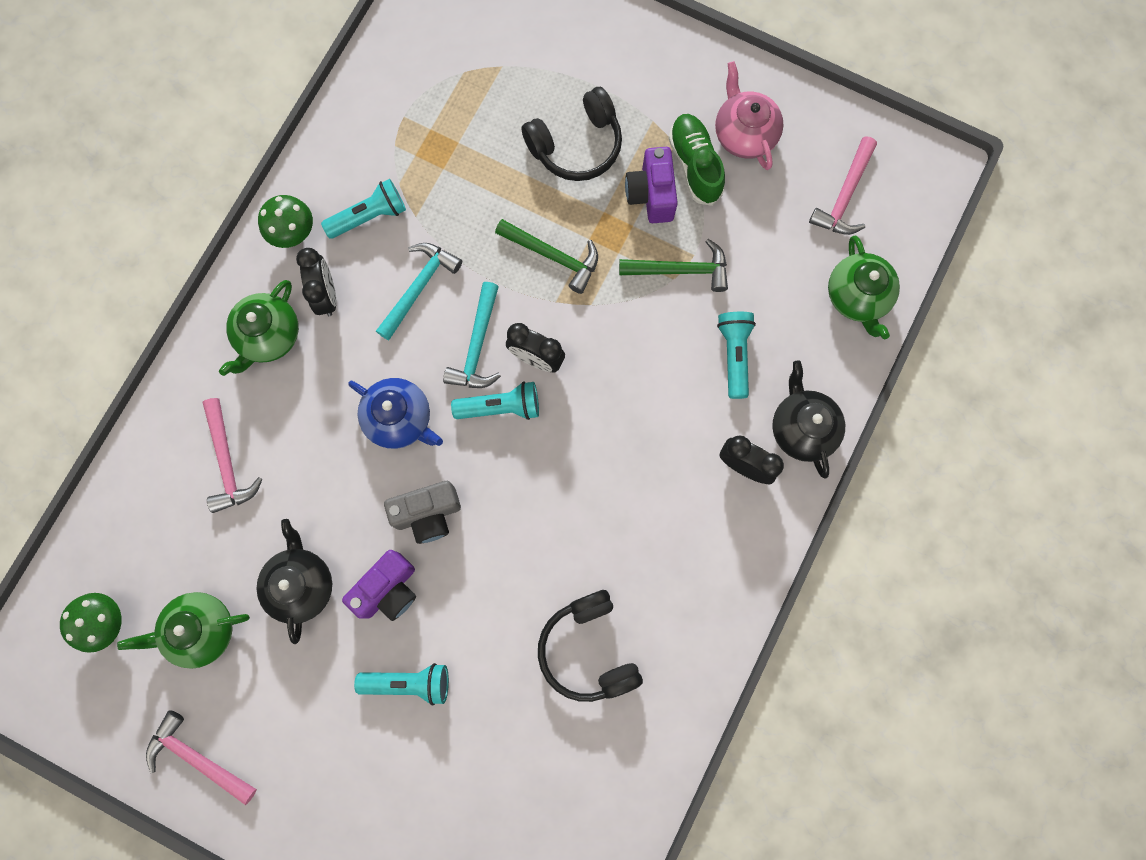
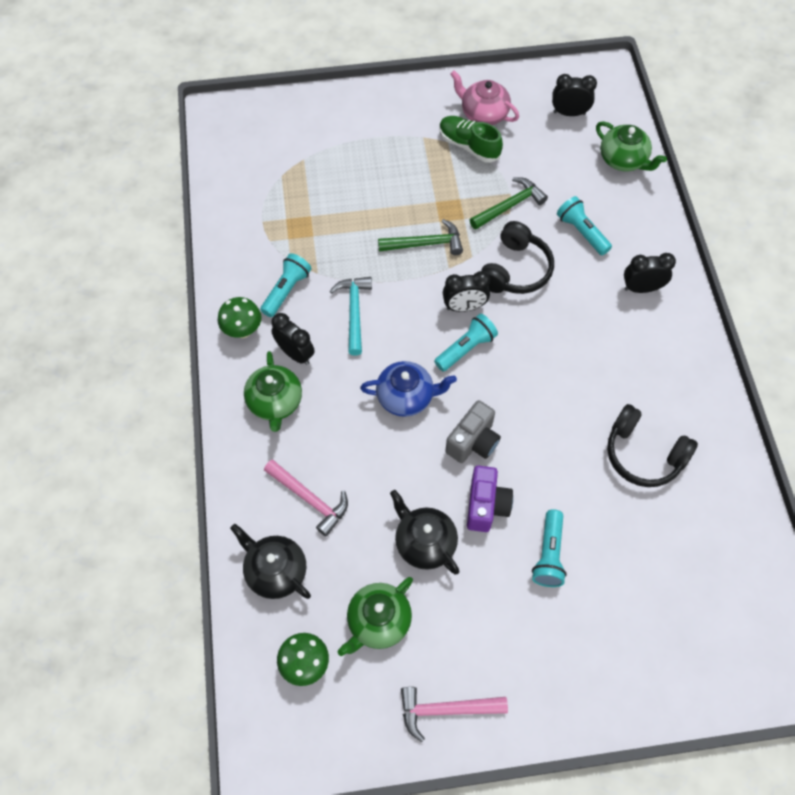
camera: 35 degrees left, 15 degrees down
turquoise flashlight [354,663,449,705] -> turquoise flashlight turned 135 degrees clockwise [532,509,566,587]
turquoise hammer [443,282,501,388] -> none
black headphones [521,87,622,181] -> black headphones moved to [481,221,554,294]
purple camera [625,147,678,223] -> none
black teapot [772,361,845,479] -> black teapot moved to [230,524,311,599]
pink hammer [809,137,877,235] -> black clock [552,74,597,116]

